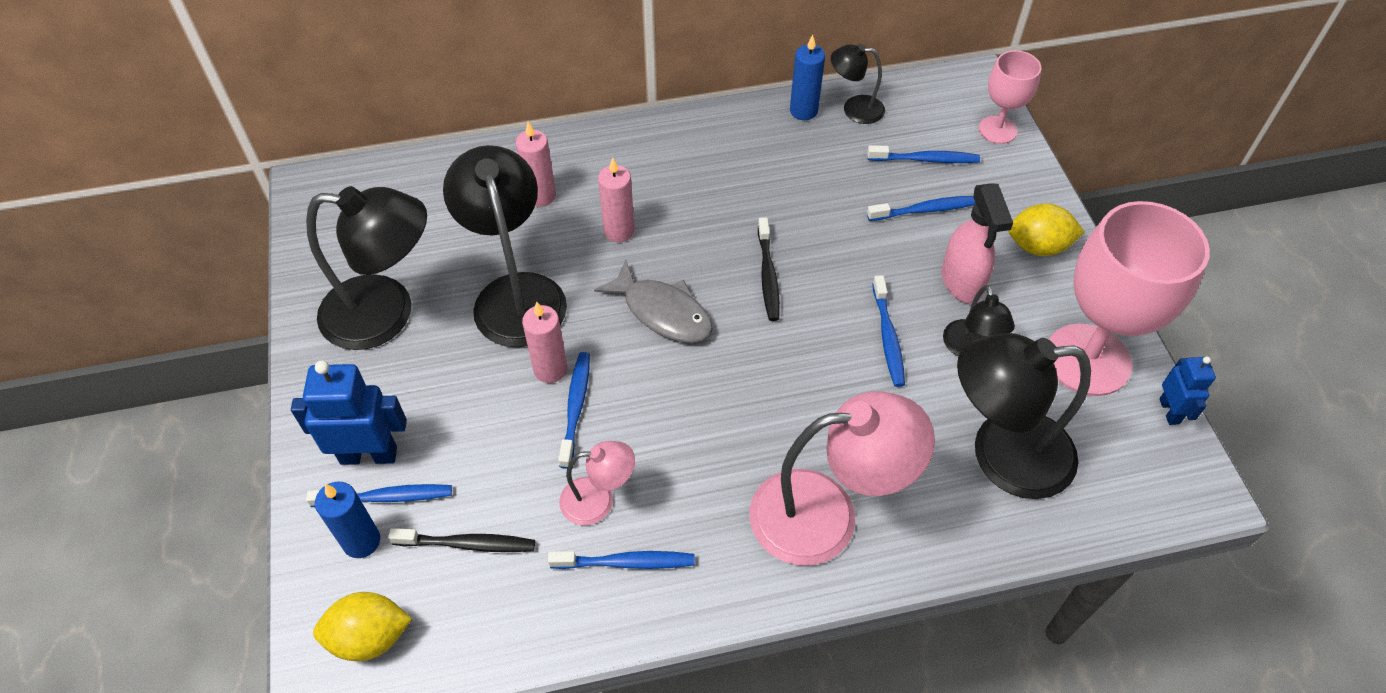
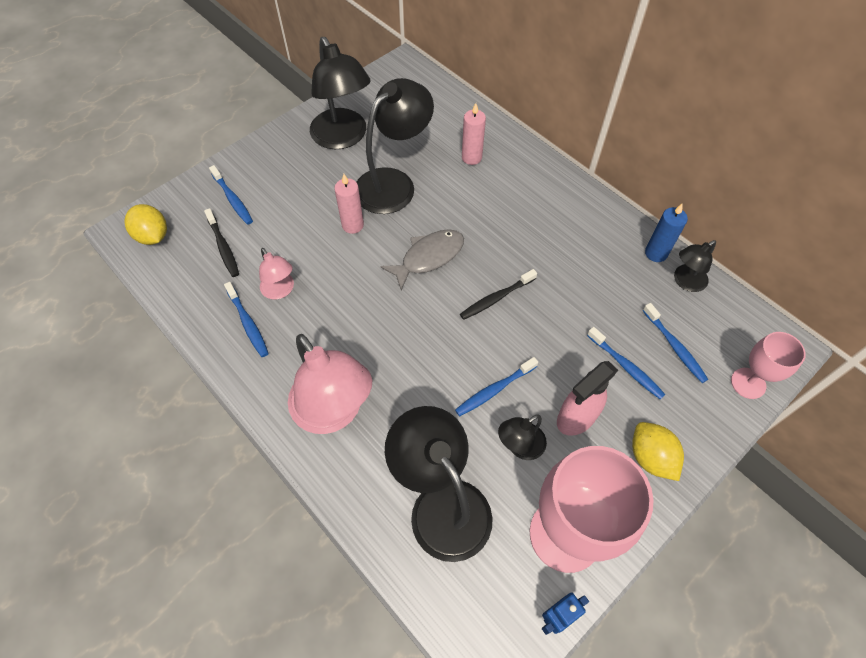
camera: 60 degrees right, 5 degrees up
blue robot [291,360,407,465] -> none
blue candle [315,481,380,558] -> none
blue toothbrush [558,352,590,469] -> none
grey fish [594,260,713,343] -> grey fish turned 135 degrees counterclockwise [381,229,464,290]
pink candle [598,158,635,242] -> none
black lamp [831,44,885,124] -> black lamp turned 105 degrees counterclockwise [674,240,716,292]

